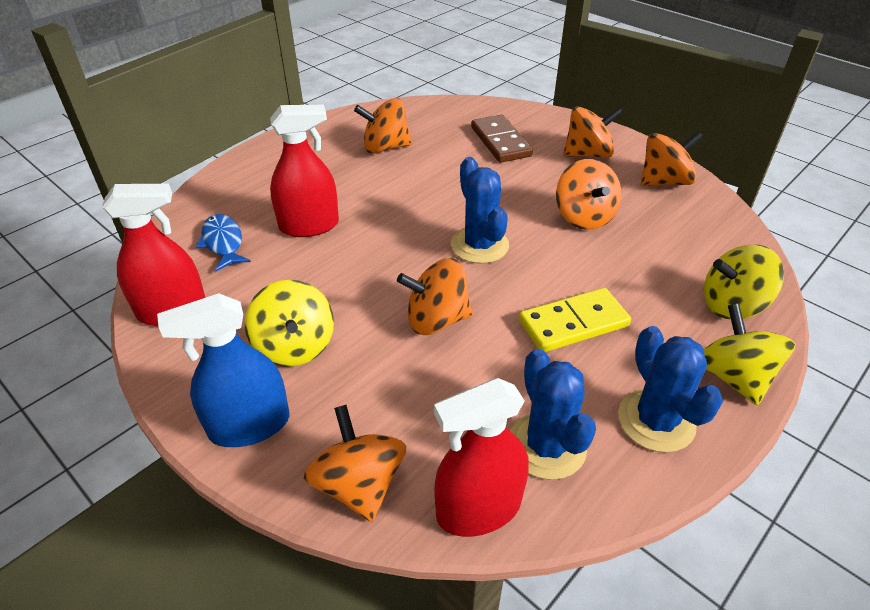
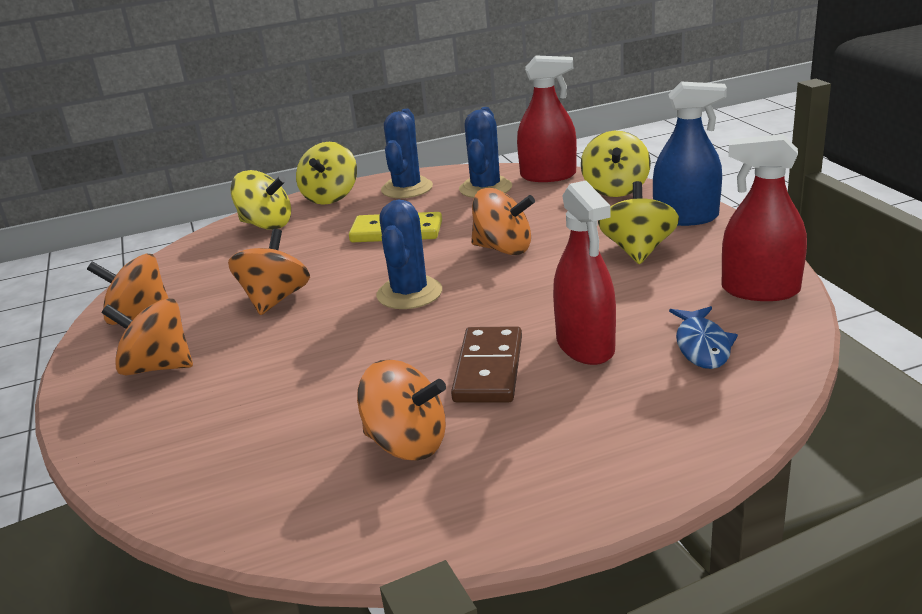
camera: 150 degrees left, 15 degrees down
red spray bottle [270,105,339,237] -> red spray bottle turned 120 degrees counterclockwise [553,180,616,365]
orange spinning top [304,405,406,522] -> yellow spinning top [581,131,651,197]
brown domino [471,115,533,163] -> brown domino moved to [451,326,522,403]

